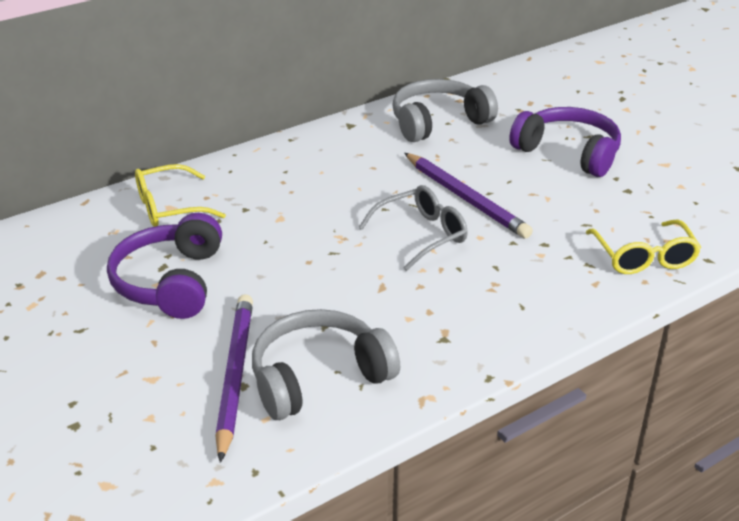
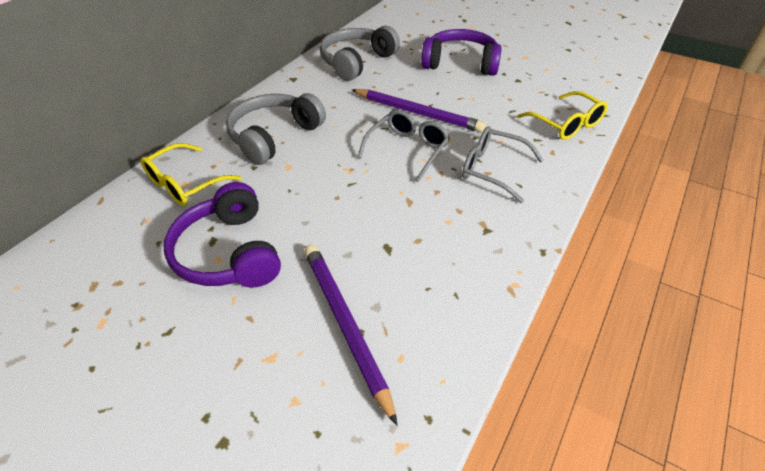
camera: 25 degrees left, 10 degrees up
grey headphones [252,309,400,420] -> grey headphones moved to [226,93,326,165]
none -> grey glasses [462,126,543,203]

